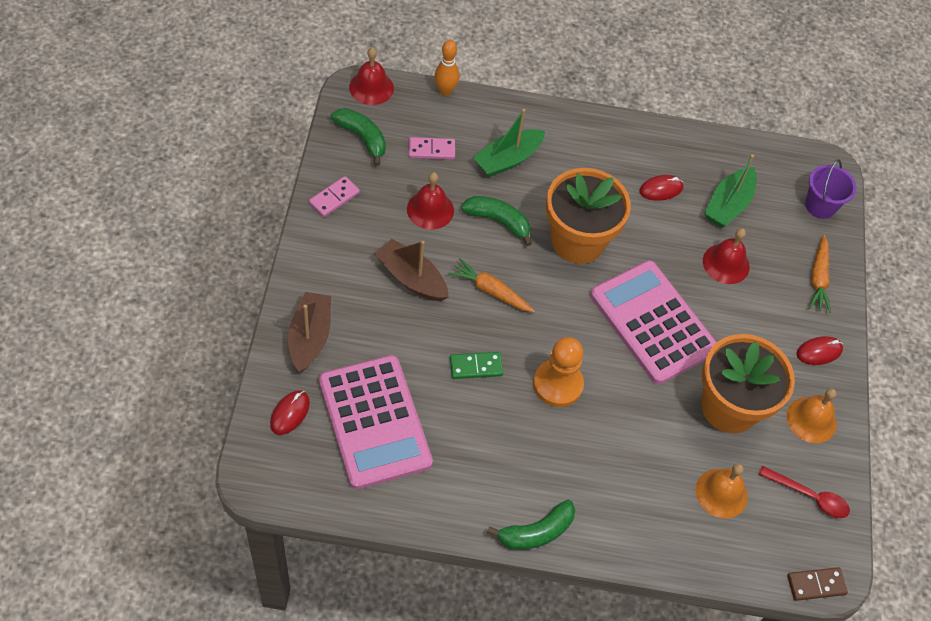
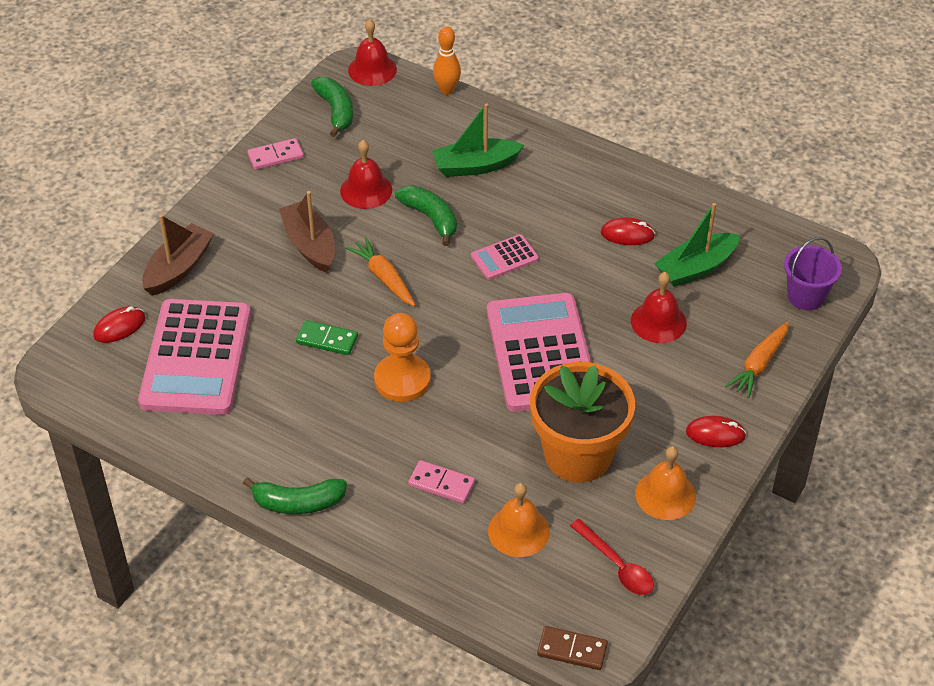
camera: 30 degrees right, 10 degrees down
pink domino [408,137,455,160] -> pink domino moved to [408,460,475,504]
orange flower pot [546,168,631,264] -> pink calculator [471,234,539,280]

